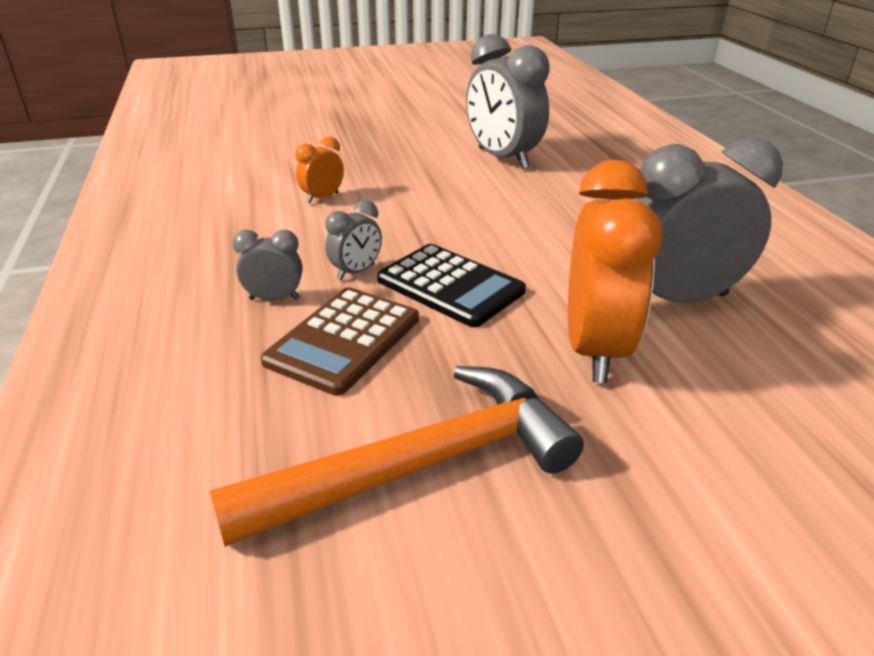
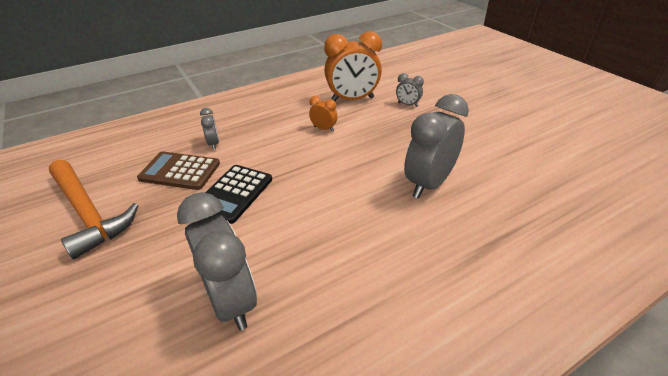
camera: 75 degrees right, 5 degrees up
grey clock [325,200,382,280] -> grey clock moved to [396,73,424,107]
orange clock [568,160,663,383] -> orange clock moved to [324,31,382,101]

